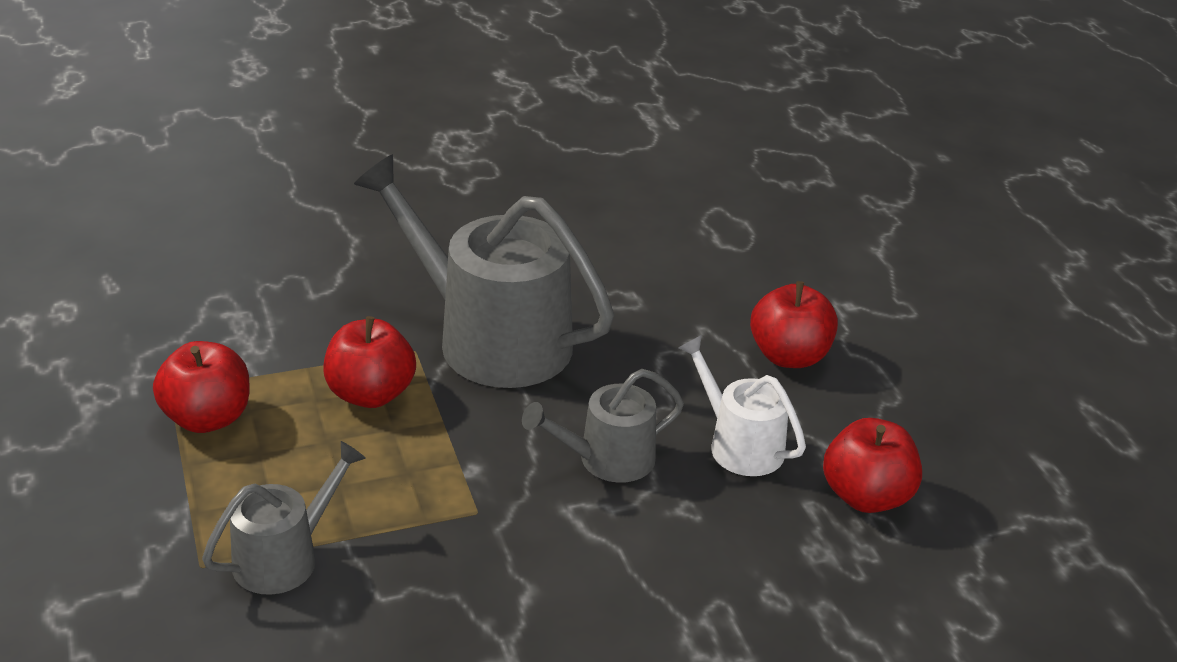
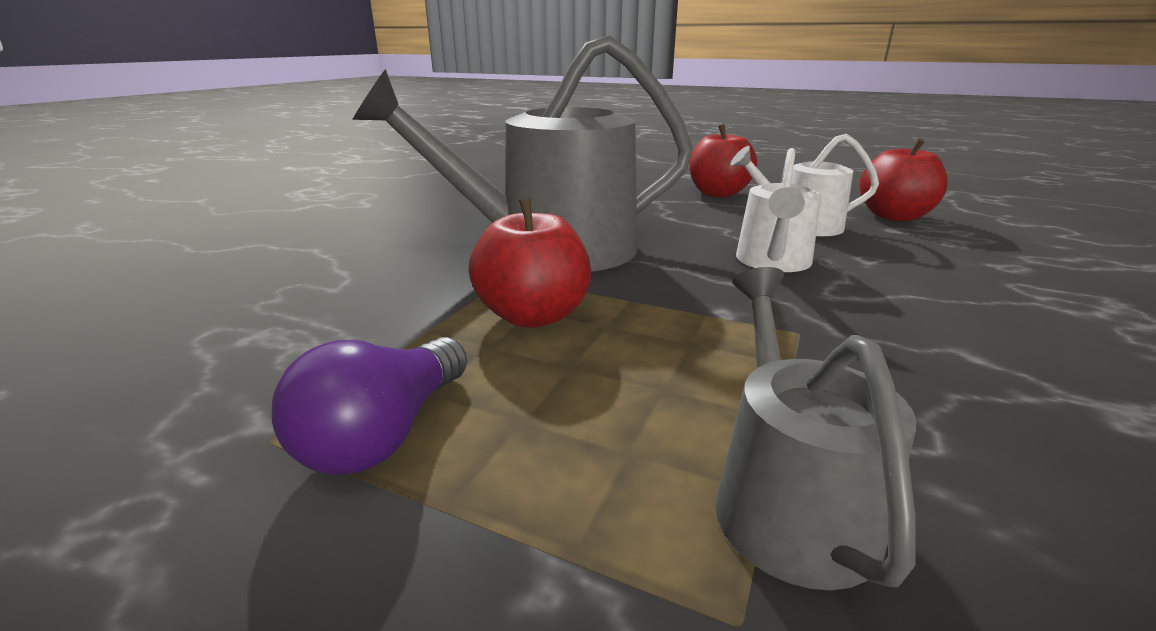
camera: 45 degrees left, 10 degrees down
red apple [153,341,250,433] -> purple light bulb [272,337,467,475]
grey watering can [522,369,684,483] -> white watering can [736,148,821,272]

